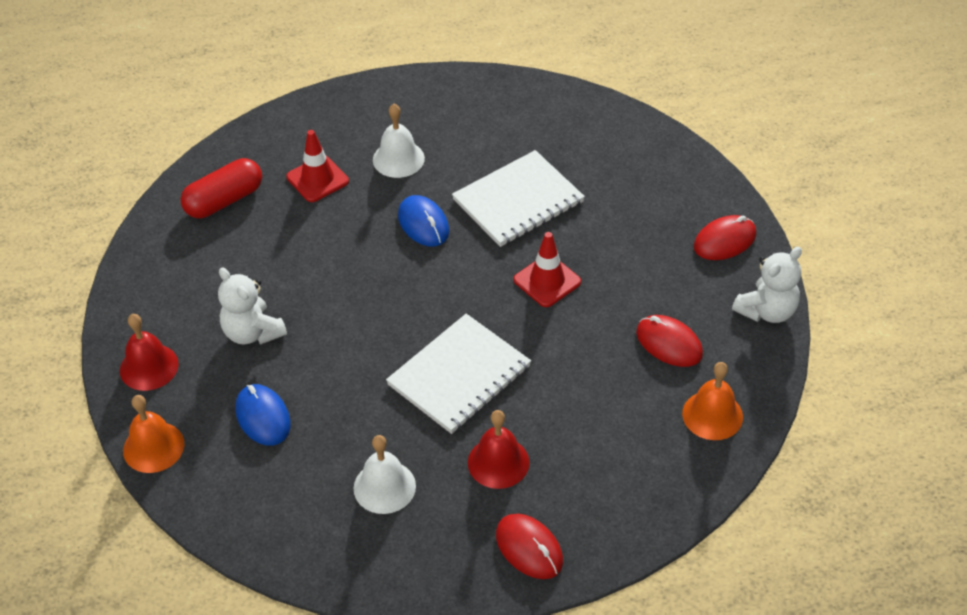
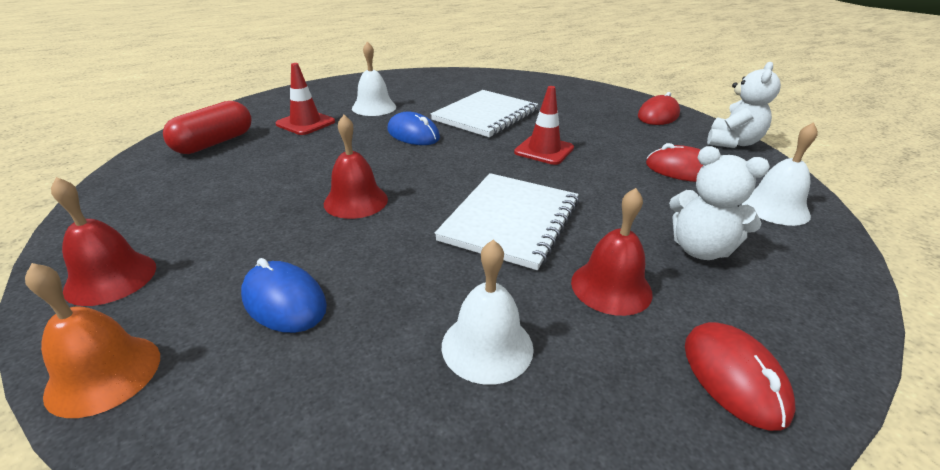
camera: 20 degrees left, 15 degrees down
white teddy bear [218,267,287,345] -> white teddy bear moved to [669,146,770,260]
red mouse [496,514,563,579] -> red mouse turned 45 degrees clockwise [685,322,796,431]
orange bell [682,362,743,440] -> white bell [742,122,818,226]
none -> red bell [324,115,388,219]

